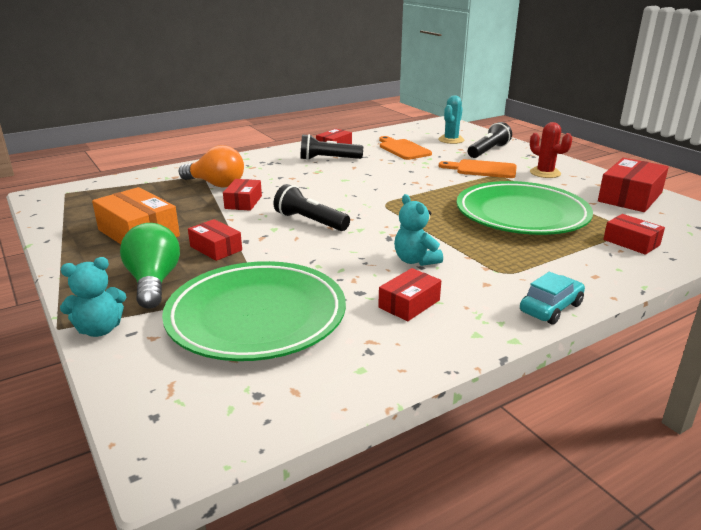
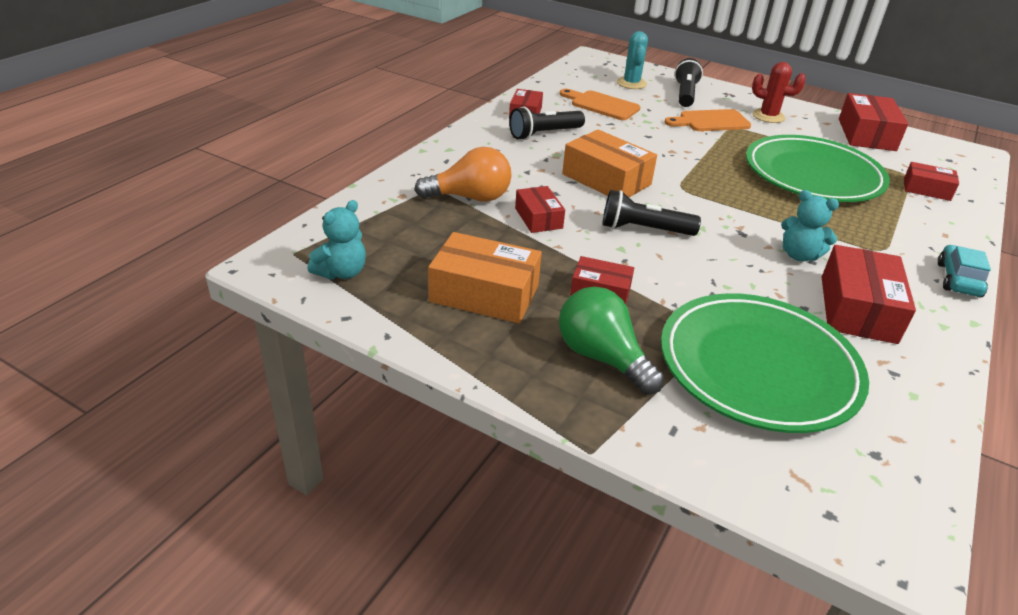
camera: 30 degrees left, 10 degrees up
turquoise teddy bear [60,257,126,337] -> turquoise teddy bear moved to [307,200,366,280]
red box [378,268,441,321] -> red box [822,245,916,344], size x1.69
none -> orange box [562,129,657,197]

